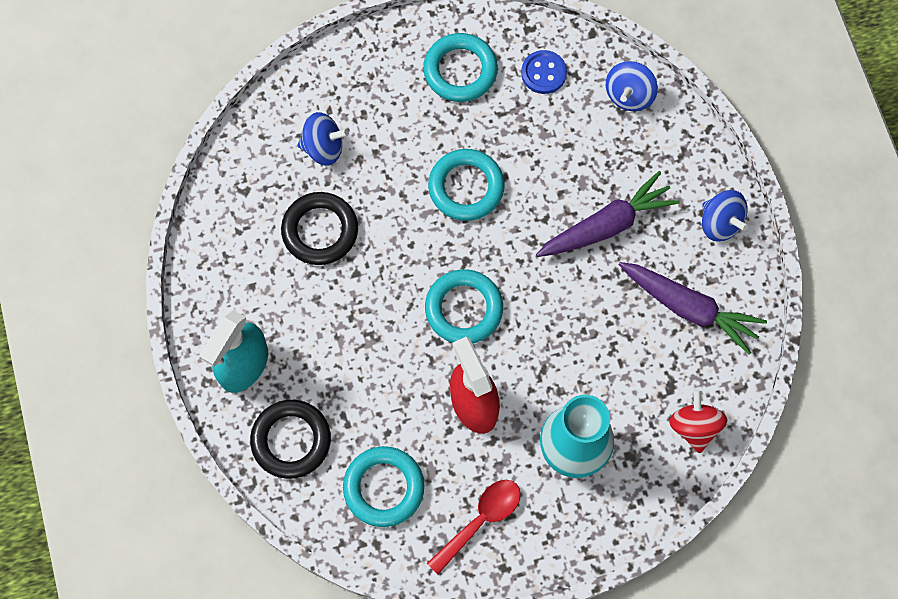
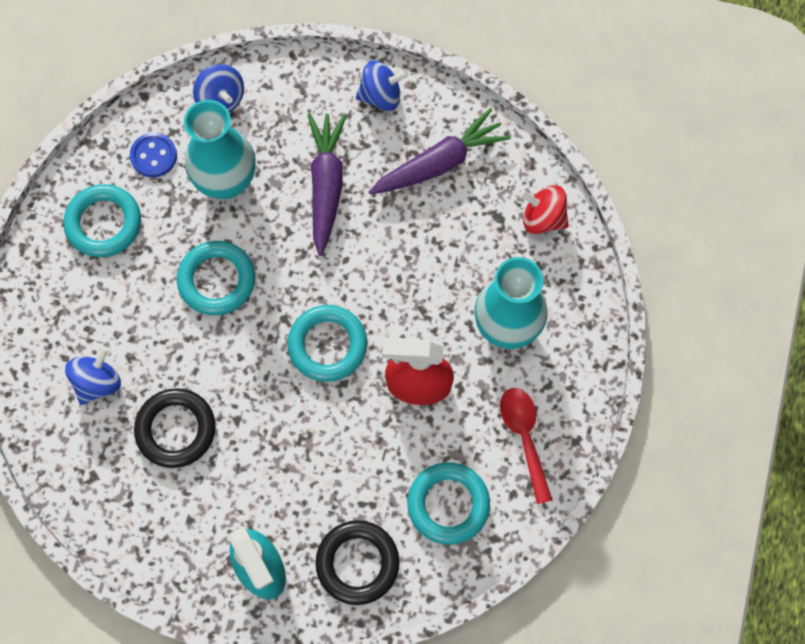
camera: 60 degrees left, 0 degrees up
none -> turquoise vase [184,100,256,199]

